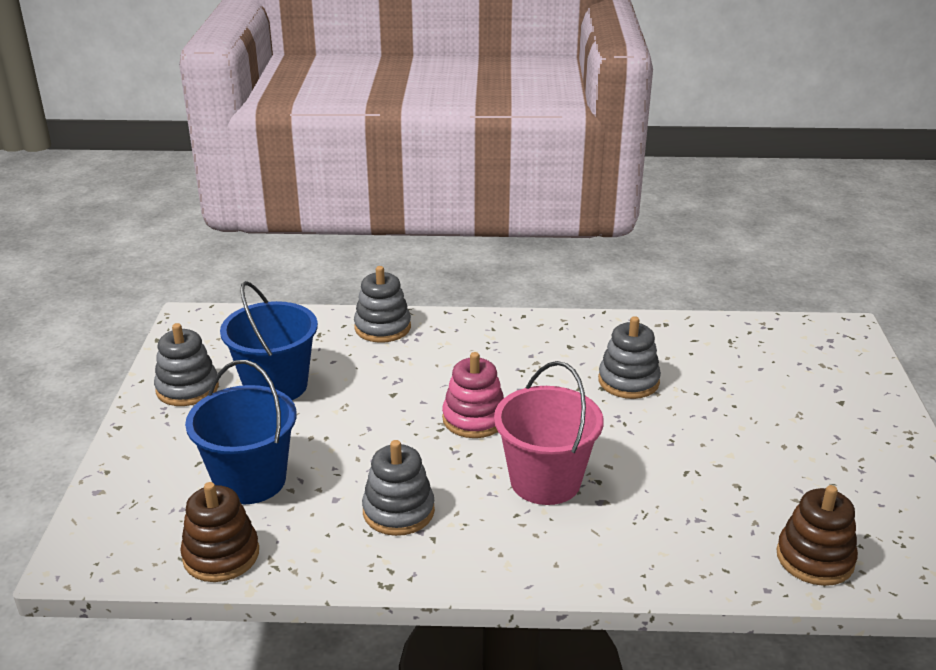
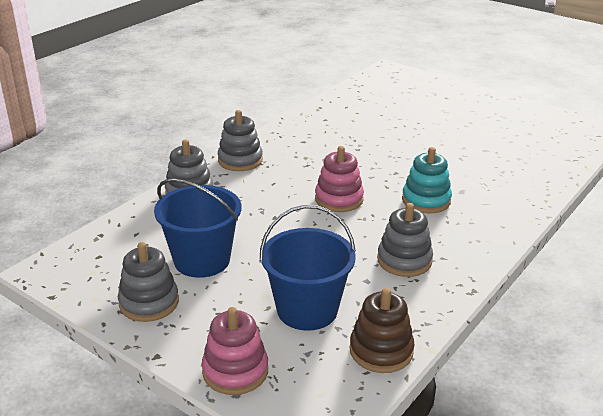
camera: 55 degrees left, 0 degrees up
pink bucket [494,361,604,505] -> turquoise stacking toy [402,147,452,213]
grey stacking toy [598,316,661,399] -> grey stacking toy moved to [218,110,263,171]
brown stacking toy [777,485,858,586] -> none
none -> pink stacking toy [202,307,268,395]

